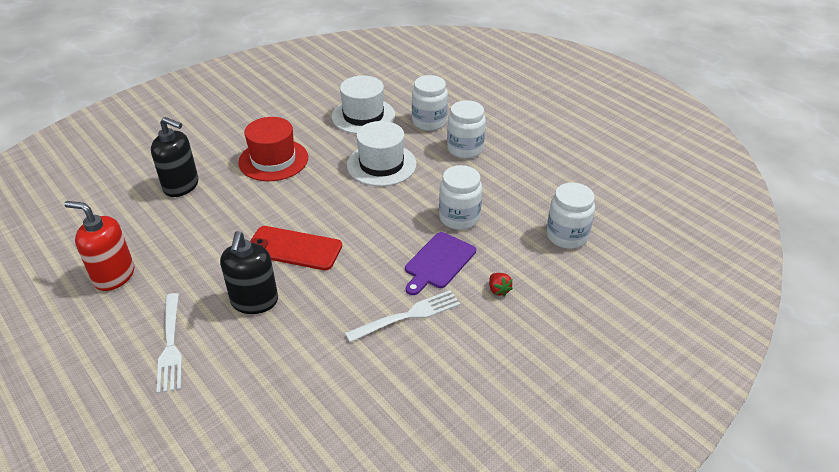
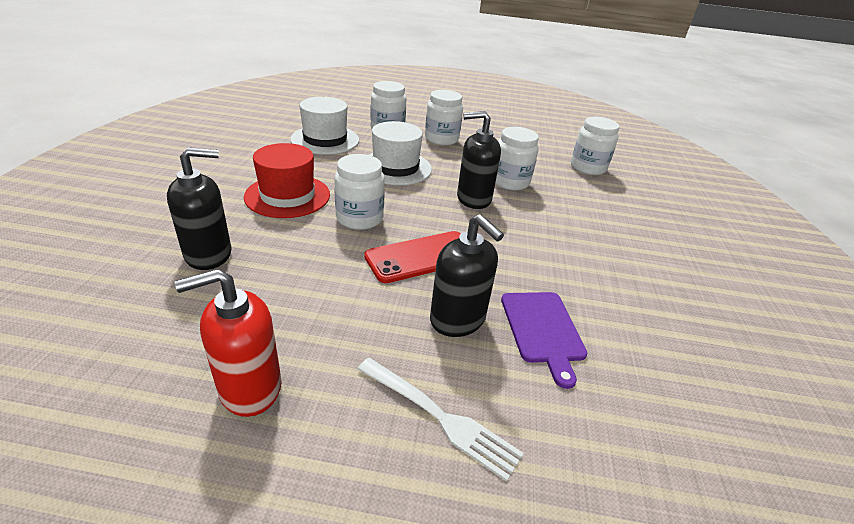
camera: 45 degrees left, 5 degrees down
white fork [345,290,460,342] -> none
purple cutting board [405,232,476,295] -> purple cutting board moved to [501,292,587,389]
red strawberry [489,273,513,297] -> none
none -> white jar [334,154,385,230]
none -> black soap dispenser [457,111,501,209]

